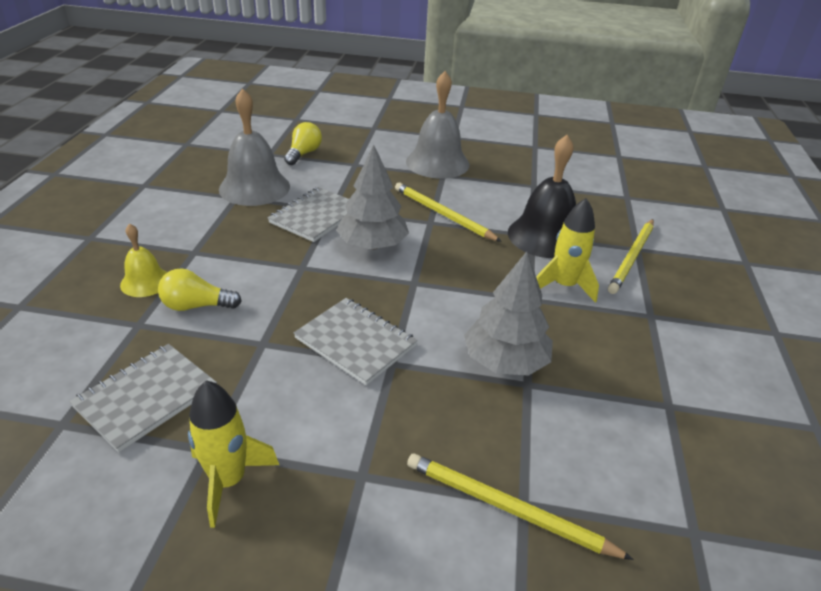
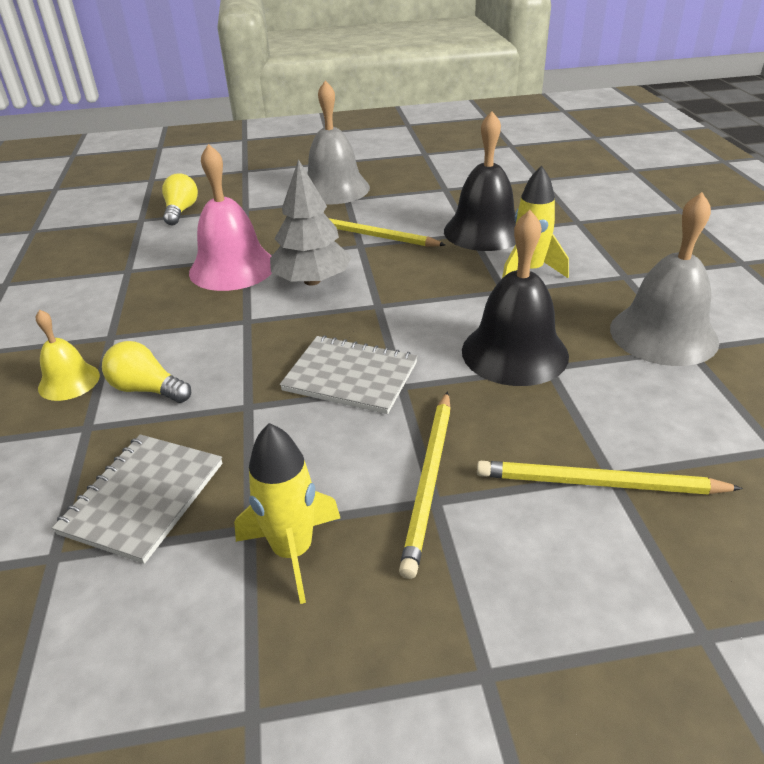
camera: 15 degrees left, 0 degrees up
yellow light bulb [158,268,242,311] -> yellow light bulb turned 45 degrees clockwise [102,341,191,403]
grey bell [219,88,290,206] -> grey bell moved to [610,192,719,366]
grey notebook [268,187,349,242] -> pink bell [189,144,272,291]
grey tree [464,251,553,376] -> black bell [462,210,569,386]
yellow pencil [608,219,654,294] -> yellow pencil moved to [399,391,451,579]

